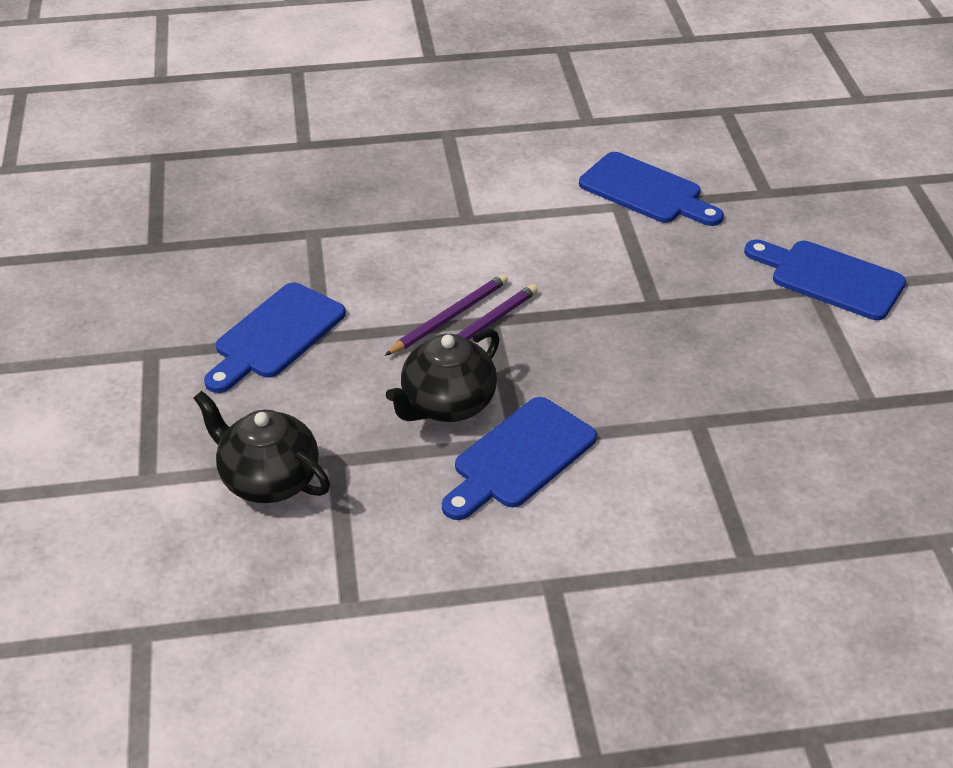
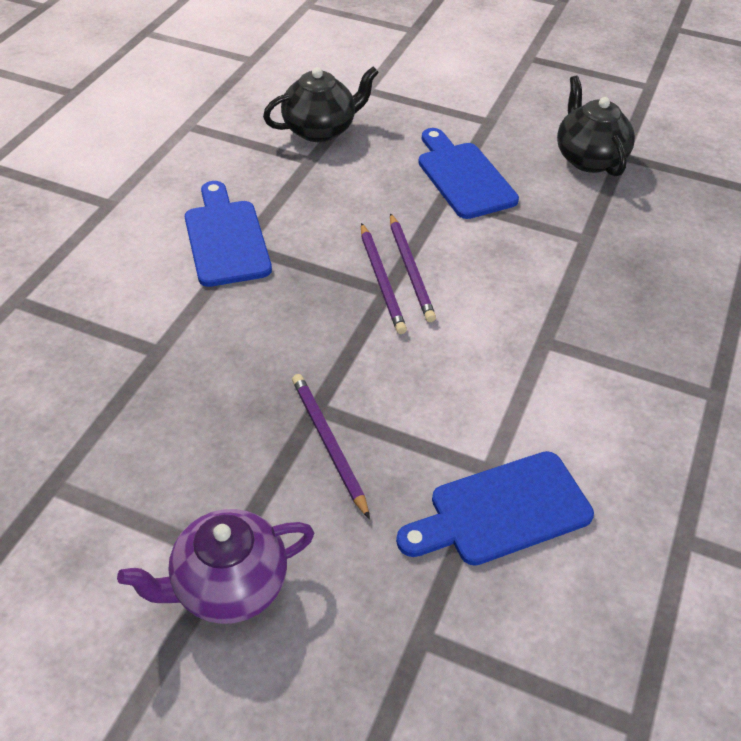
camera: 120 degrees right, 5 degrees up
black teapot [386,329,500,422] -> black teapot moved to [557,76,635,177]
blue cutting board [744,240,906,320] -> purple teapot [117,509,314,624]
none -> purple pencil [292,374,370,519]

